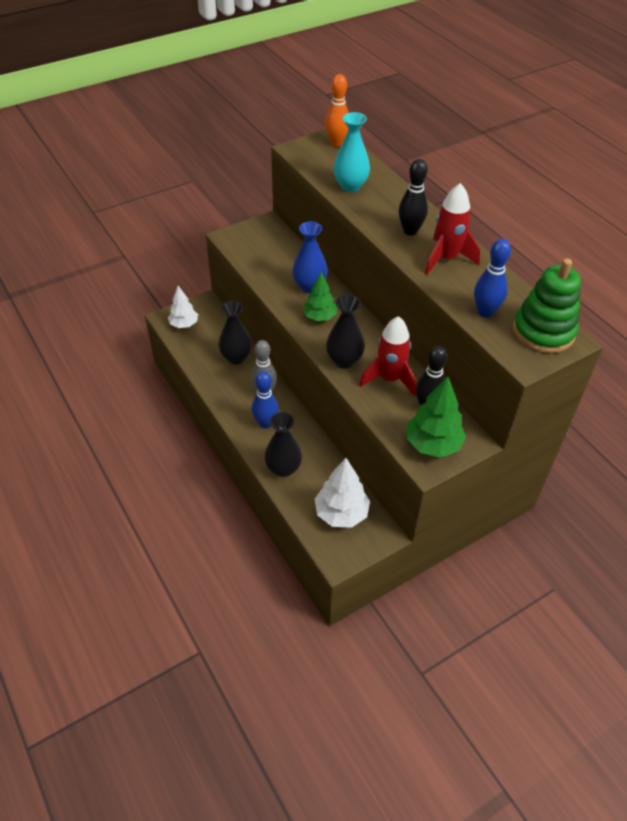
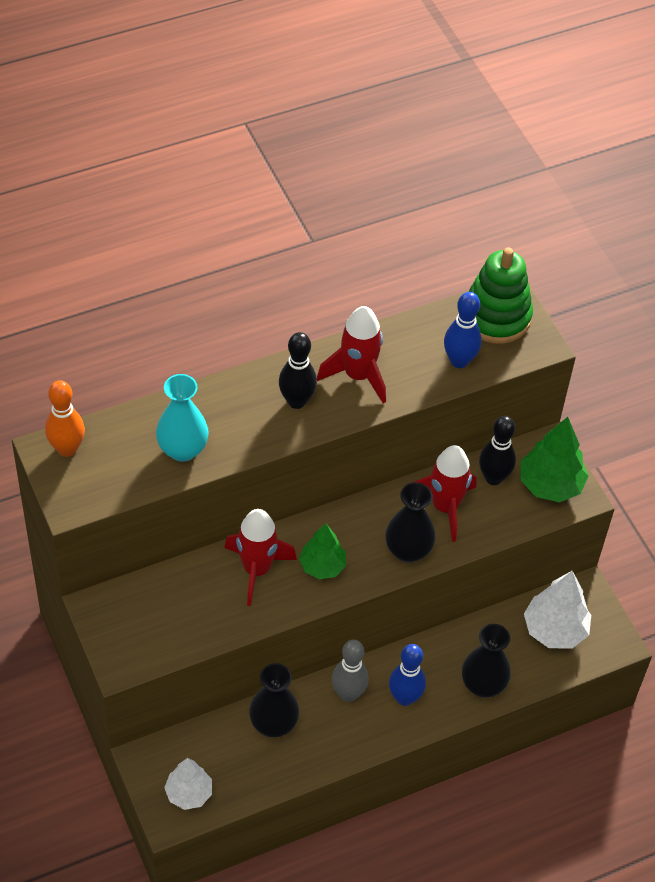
camera: 85 degrees left, 5 degrees up
blue vase [292,221,328,293] -> red rocket [224,509,297,606]

